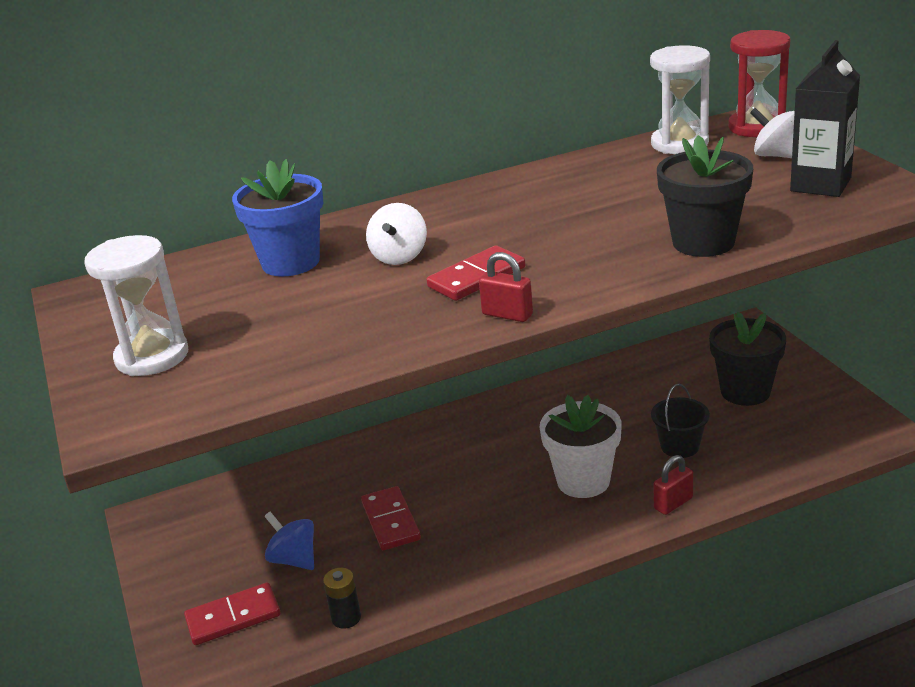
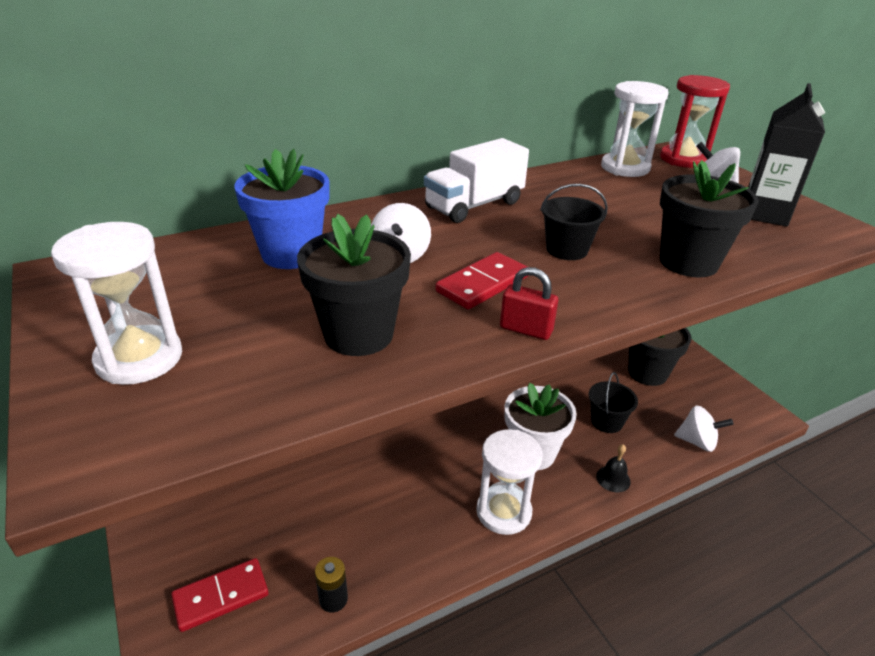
camera: 10 degrees left, 5 degrees up
blue spinning top [264,512,314,570] -> none
red domino [361,486,421,550] -> none
red padlock [654,455,693,515] -> black bell [596,444,631,492]
none -> black flower pot [297,214,411,356]
none -> white truck [424,138,529,223]
none -> white hourglass [476,429,543,535]
none -> black bucket [540,184,608,260]
none -> white spinning top [674,405,734,452]

